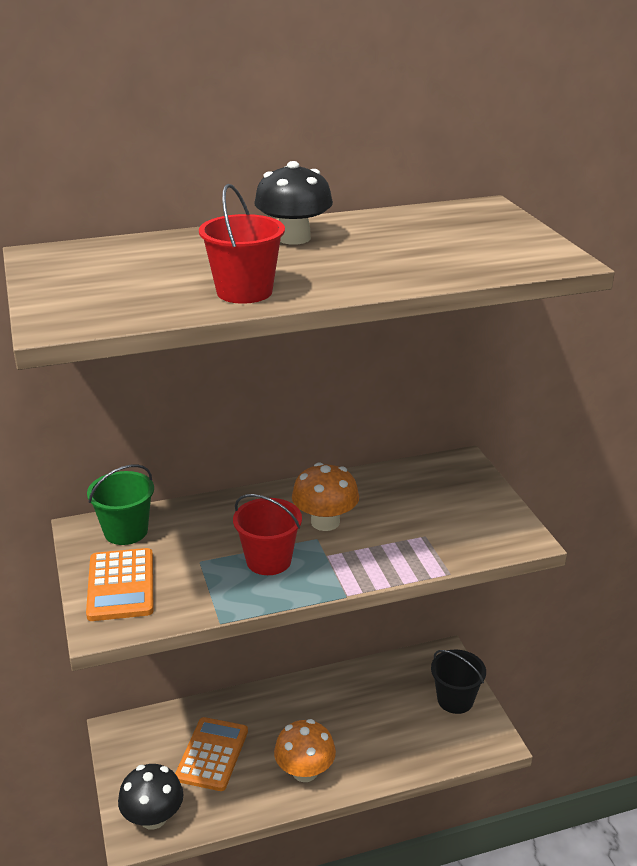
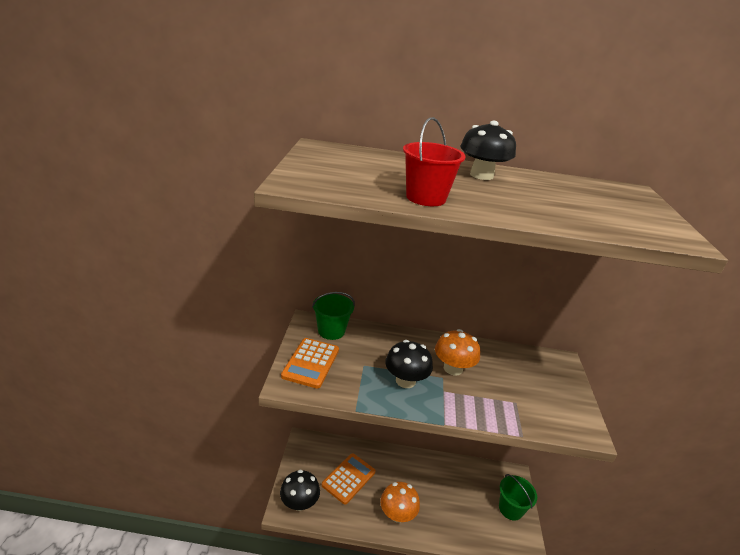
camera: 20 degrees right, 0 degrees up
red bucket [233,494,302,575] -> black mushroom [385,340,433,388]
black bucket [431,650,486,714] -> green bucket [499,474,537,521]

